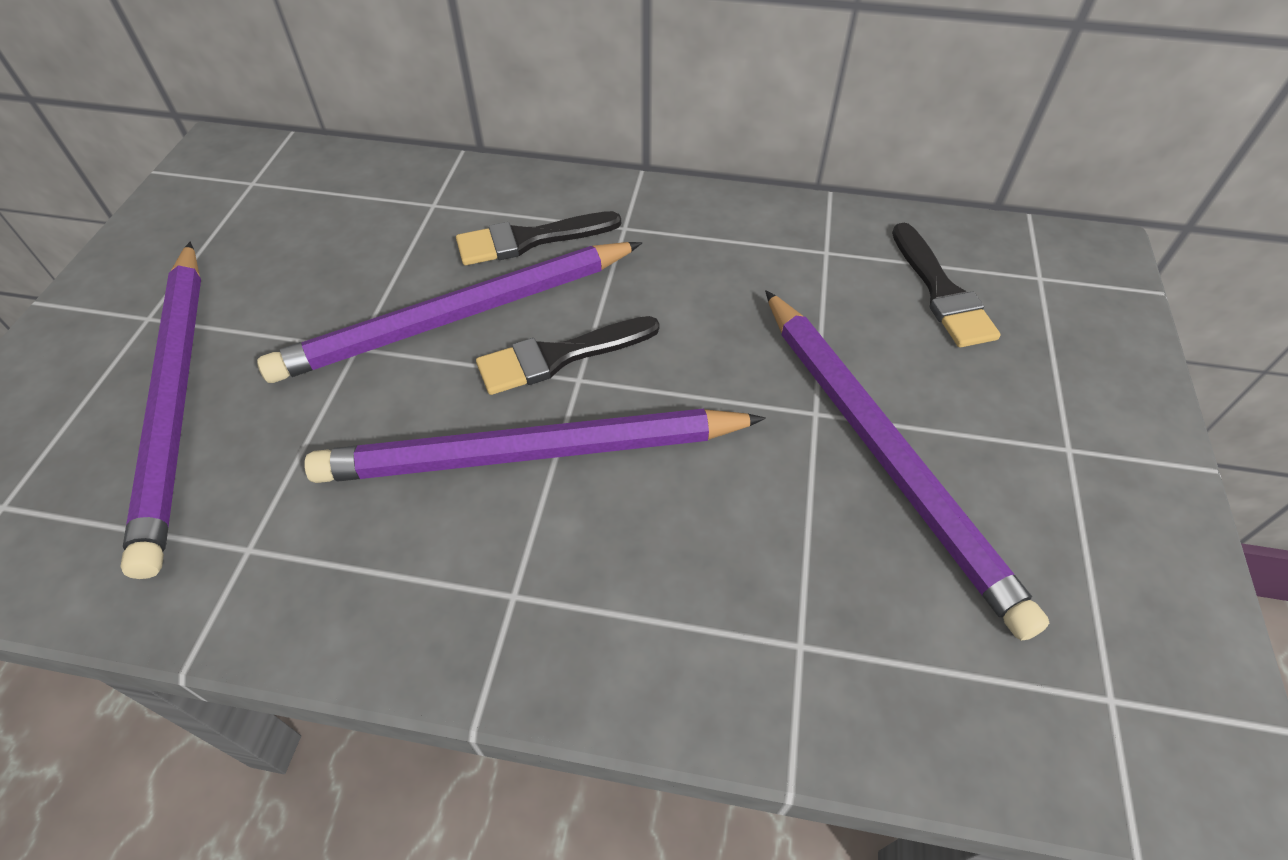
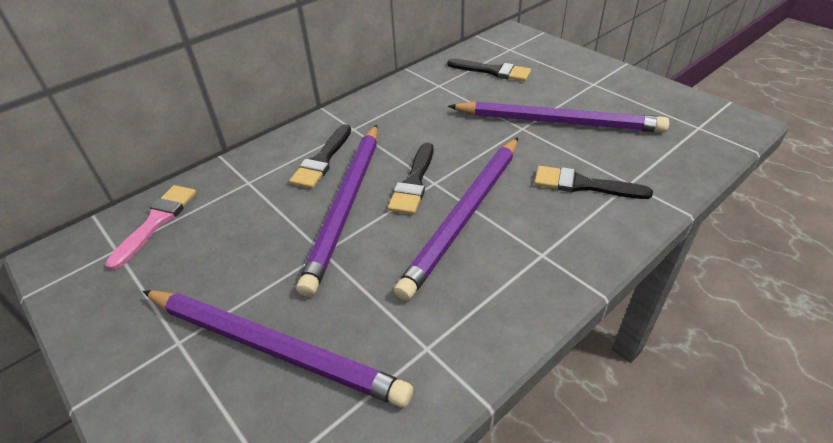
camera: 50 degrees left, 10 degrees down
none -> pink brush [105,185,196,271]
none -> black brush [534,166,653,199]

